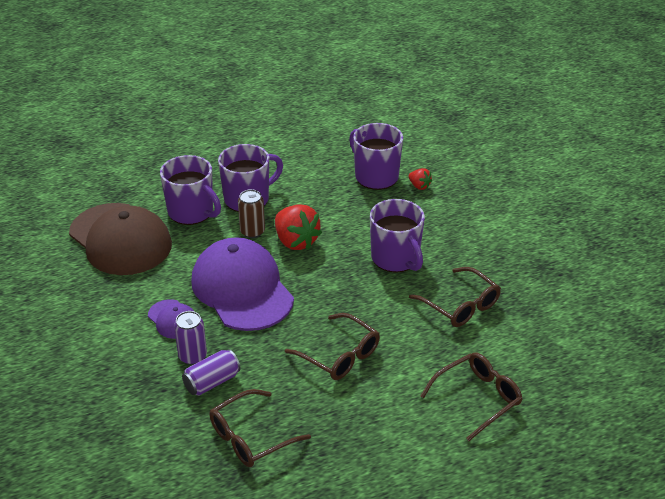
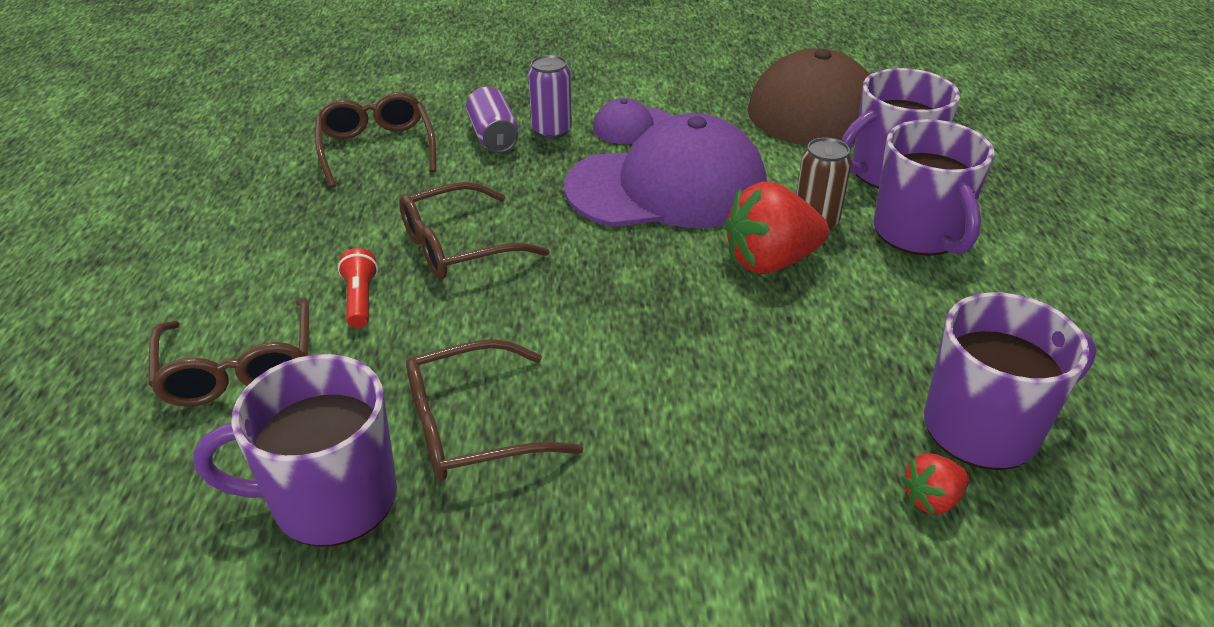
camera: 110 degrees right, 0 degrees up
purple mug [370,199,425,273] -> purple mug moved to [193,354,397,547]
none -> red flashlight [338,248,378,328]

